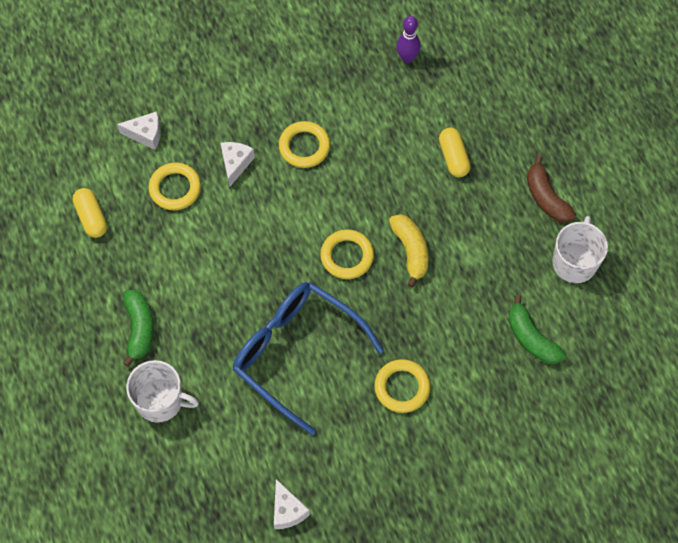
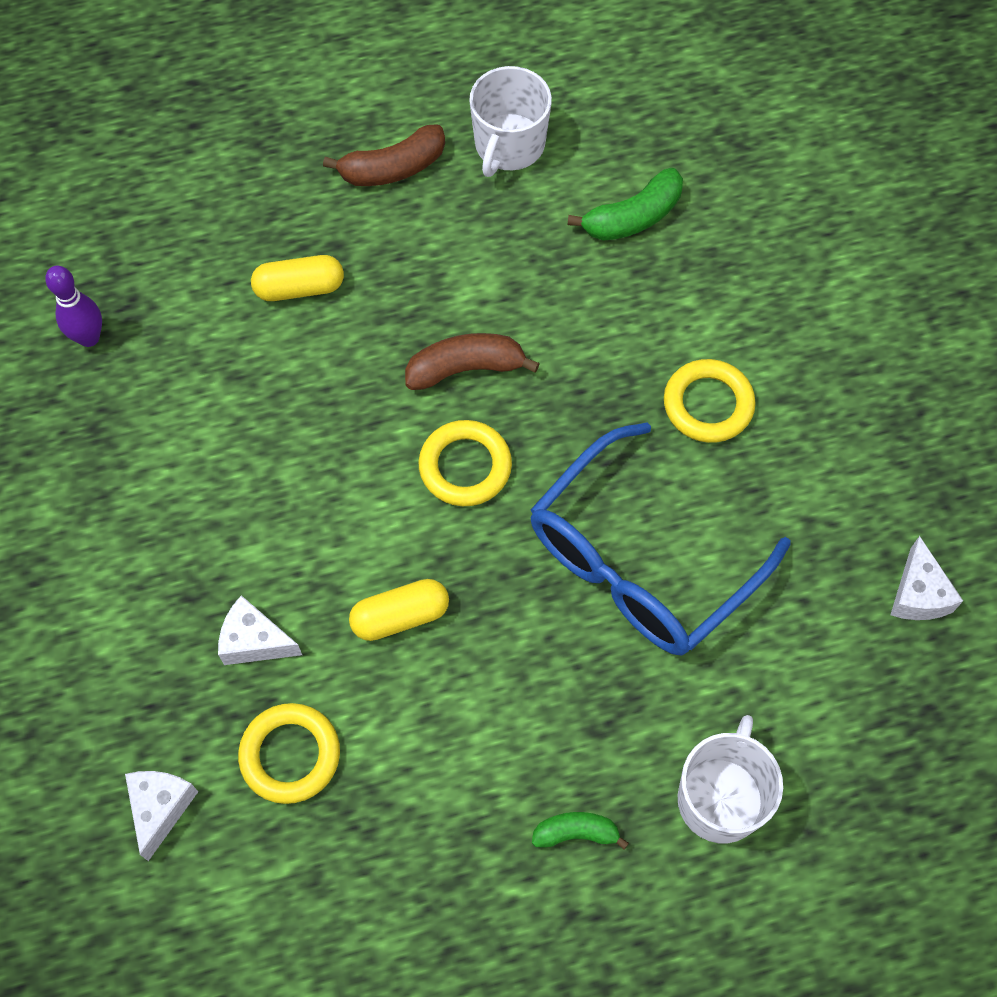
camera: 85 degrees left, 0 degrees up
yellow capsule [72,188,107,238] -> yellow capsule moved to [349,579,449,641]
green banana [123,290,154,367] -> green banana [532,812,629,850], size x0.63
white cheese [274,479,310,529] -> white cheese turned 105 degrees clockwise [890,536,963,620]
yellow ring [279,121,330,168] -> none
yellow banana [389,214,429,288] -> brown banana [405,333,540,390]
white mug [552,216,608,283] -> white mug turned 90 degrees counterclockwise [469,66,552,177]

